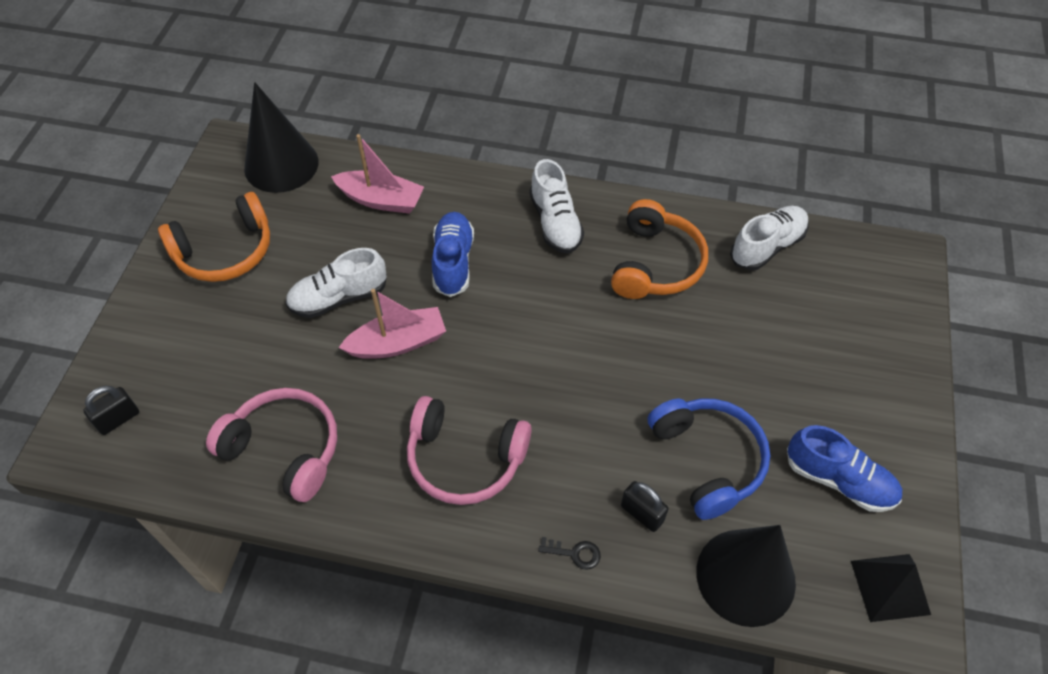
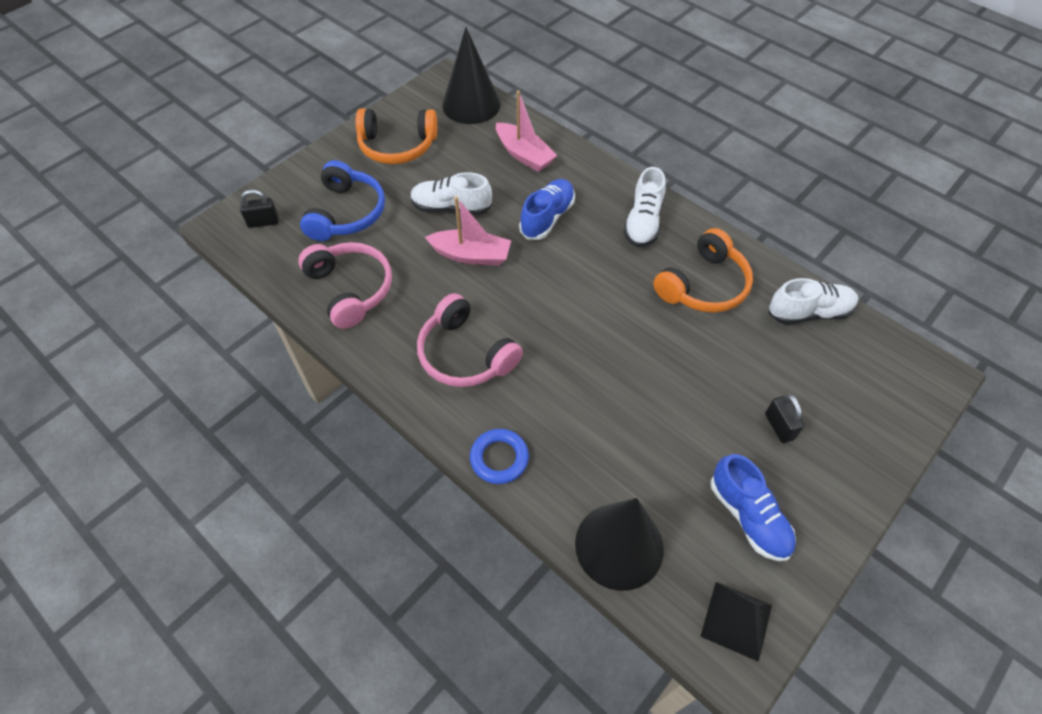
camera: 30 degrees right, 0 degrees up
black key [538,537,601,570] -> blue ring [470,429,529,484]
black padlock [621,481,669,532] -> black padlock moved to [765,394,804,443]
blue headphones [648,399,770,520] -> blue headphones moved to [300,160,385,241]

